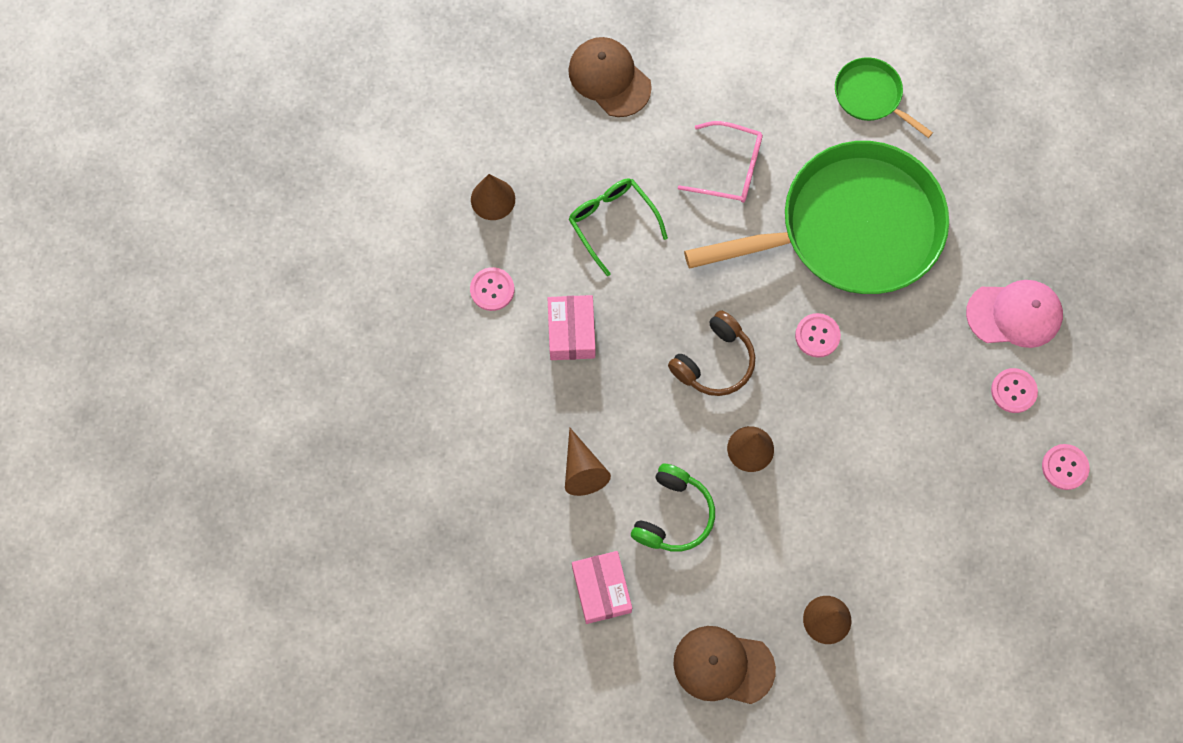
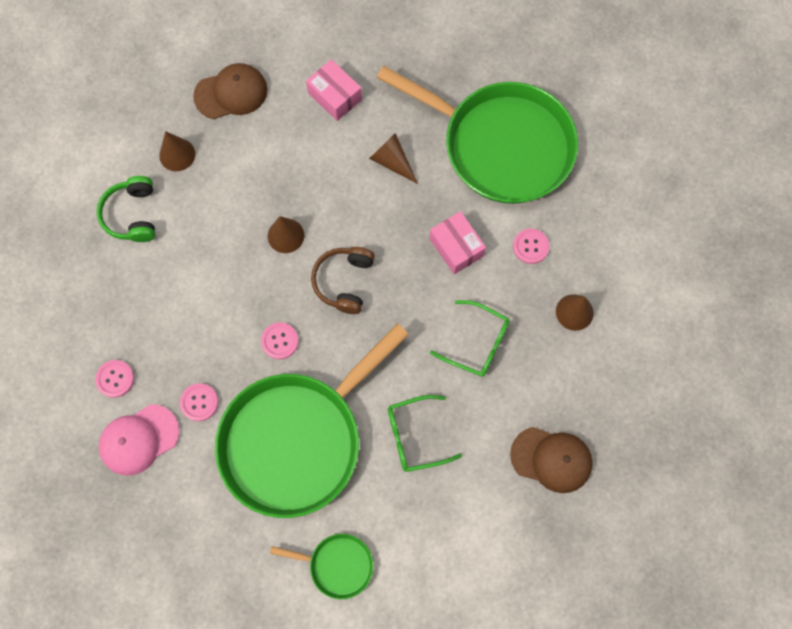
camera: 150 degrees right, 0 degrees up
green headphones [631,464,715,552] -> green headphones moved to [97,176,155,242]
pink glasses [678,121,763,203] -> green glasses [388,395,462,472]
pink button [1042,444,1089,490] -> pink button moved to [180,383,218,421]
none -> green pan [377,66,578,204]

